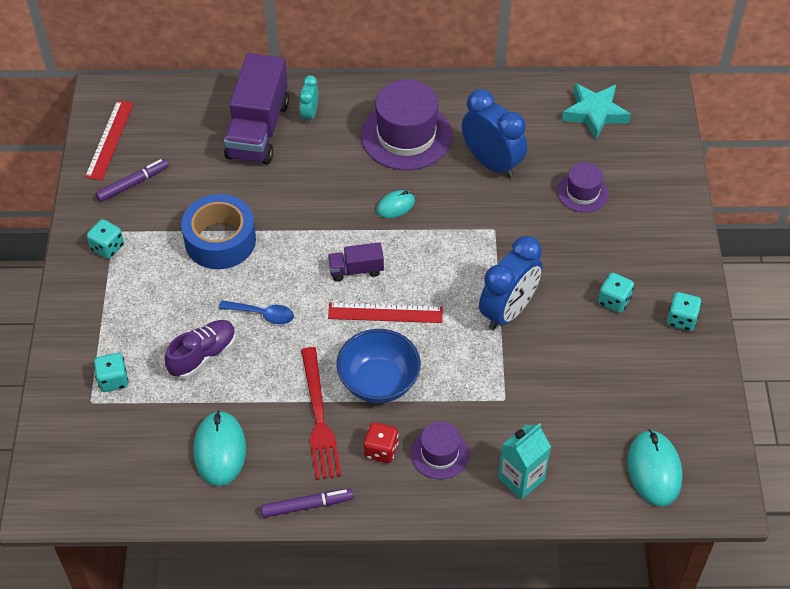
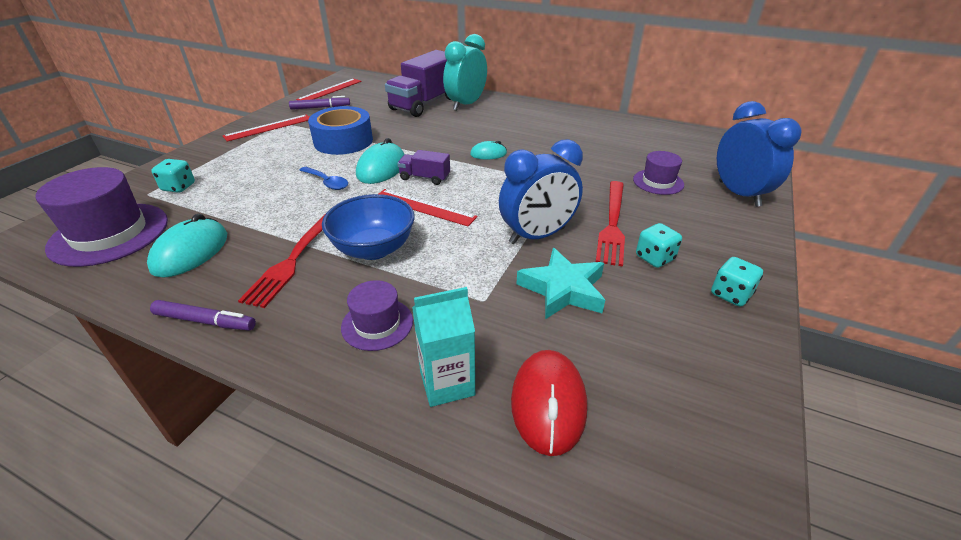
camera: 25 degrees right, 15 degrees down
turquoise dice [87,219,124,259] -> red ruler [223,114,309,142]
purple shoe [165,320,236,379] -> none
turquoise clock [299,75,318,124] -> turquoise clock [443,34,487,111], size x1.94
purple hat [361,80,452,170] -> purple hat moved to [35,167,168,267]
red dice [364,422,399,463] -> none
blue clock [462,89,527,178] -> blue clock moved to [717,101,802,207]
turquoise star [562,83,631,140] -> turquoise star moved to [516,248,605,319]
turquoise mouse [627,429,683,507] -> turquoise mouse moved to [356,138,405,184]
none -> red mouse [511,350,587,456]
none -> red fork [596,181,625,267]

